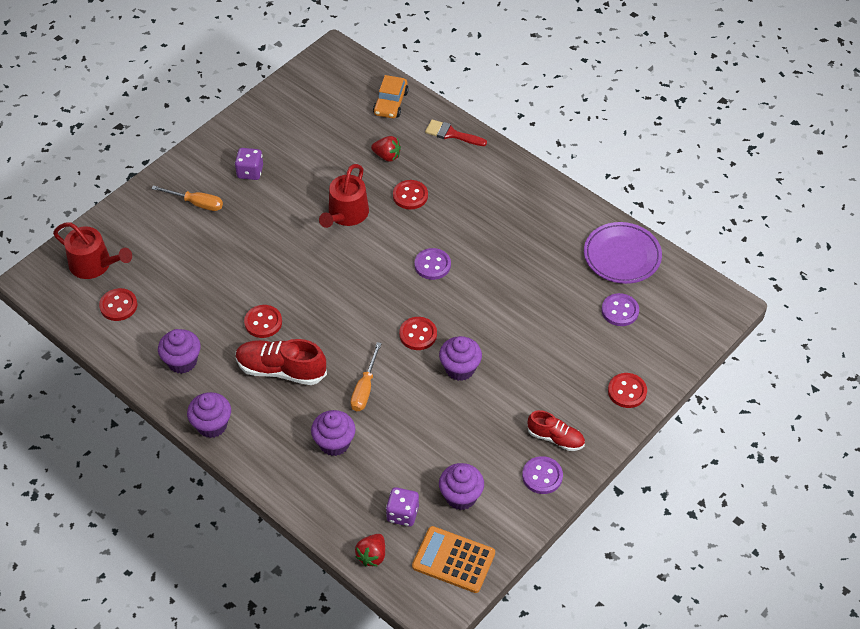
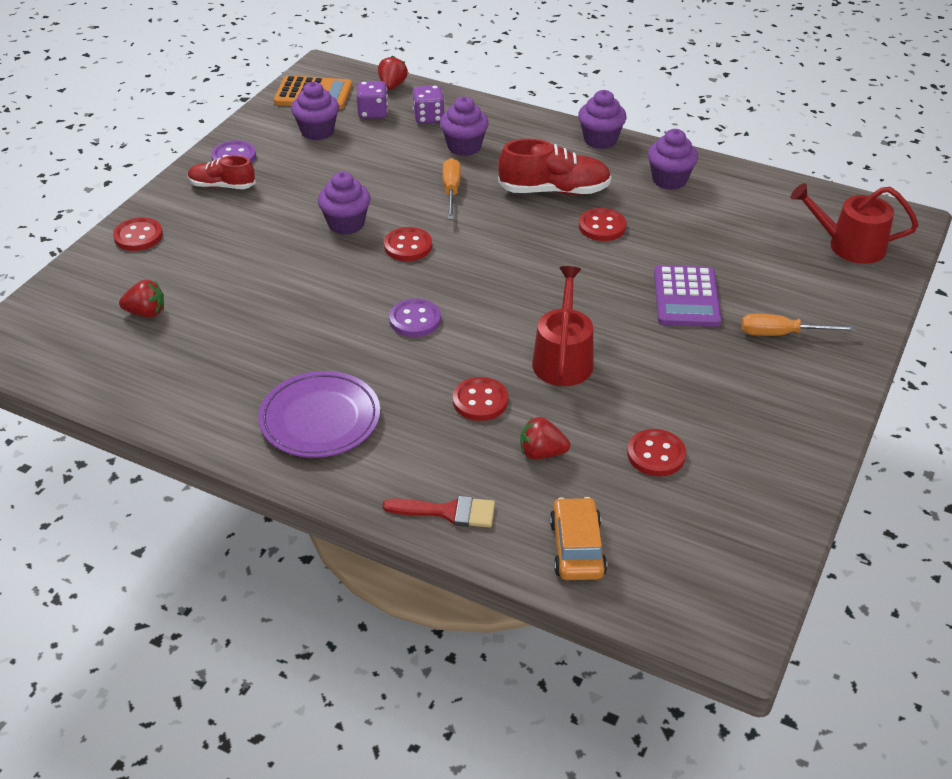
camera: 165 degrees right, 10 degrees down
red button [99,288,137,321] -> red button moved to [627,429,686,476]
purple dice [235,148,263,180] -> purple dice moved to [413,85,444,124]
purple plate [584,222,662,284] -> purple plate moved to [258,371,380,458]
purple button [601,293,639,326] -> red strawberry [119,279,164,318]
none -> purple calculator [654,265,721,327]

